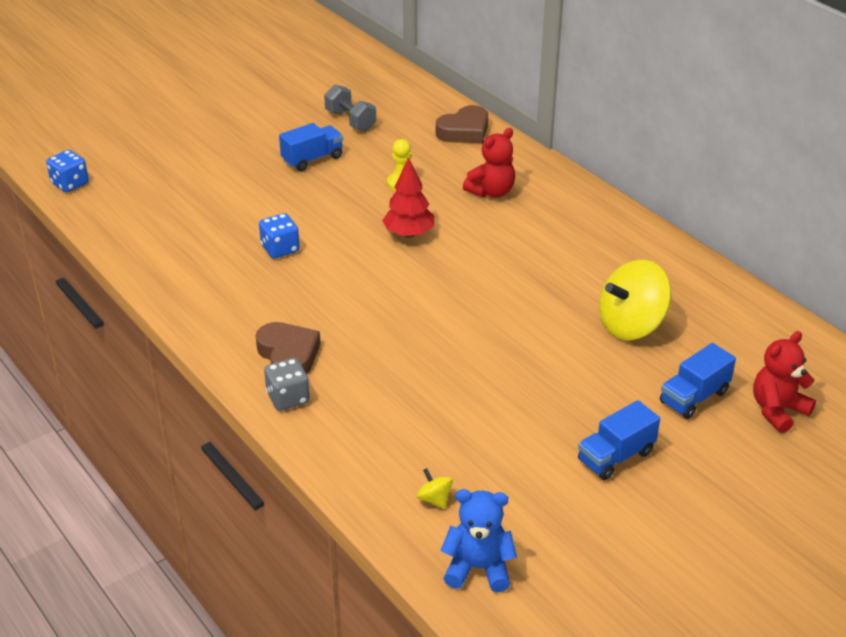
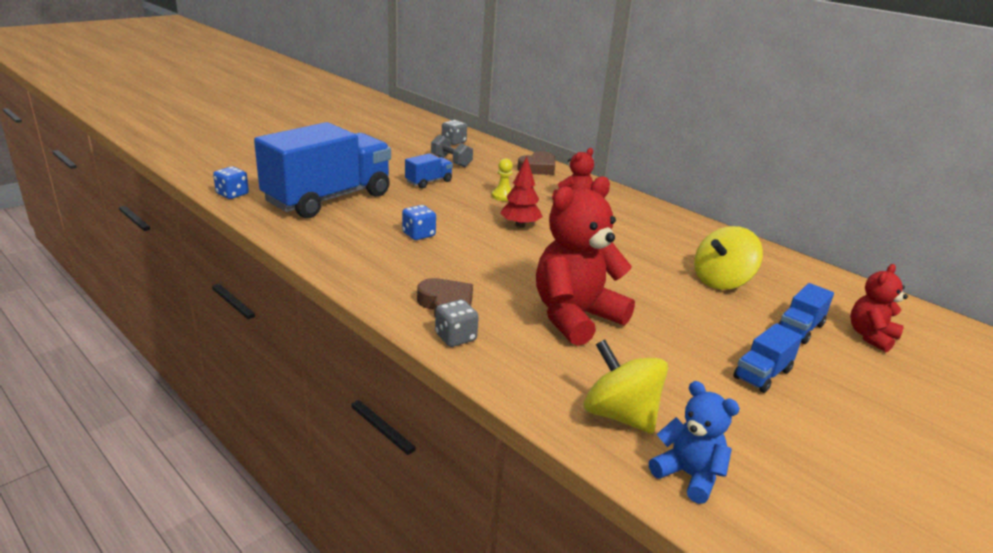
camera: 10 degrees left, 10 degrees down
yellow spinning top [416,468,453,509] -> yellow spinning top [584,339,668,434], size x2.40
blue teddy bear [440,489,517,592] -> blue teddy bear turned 45 degrees clockwise [649,381,740,504]
none -> blue truck [254,122,391,218]
none -> grey dice [442,120,467,145]
none -> red teddy bear [536,176,635,346]

